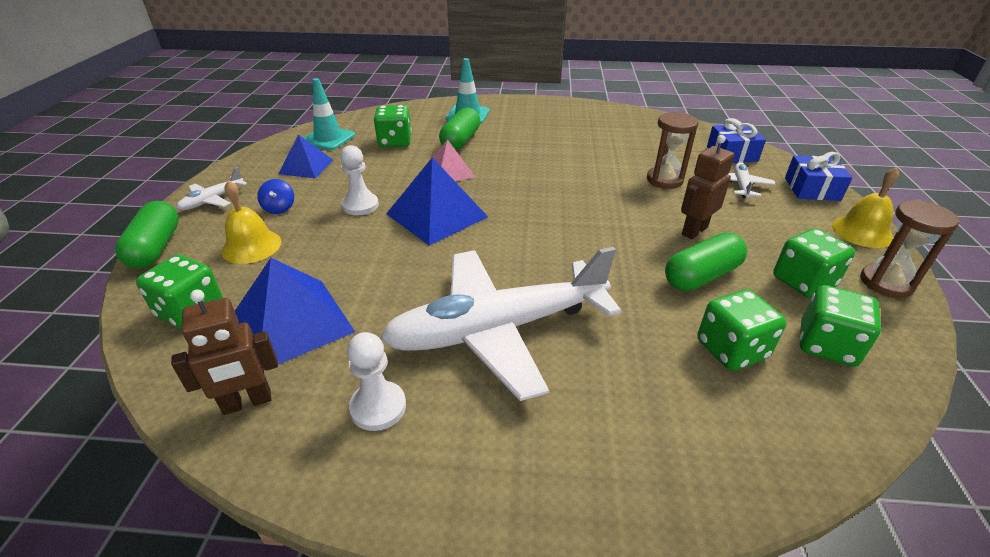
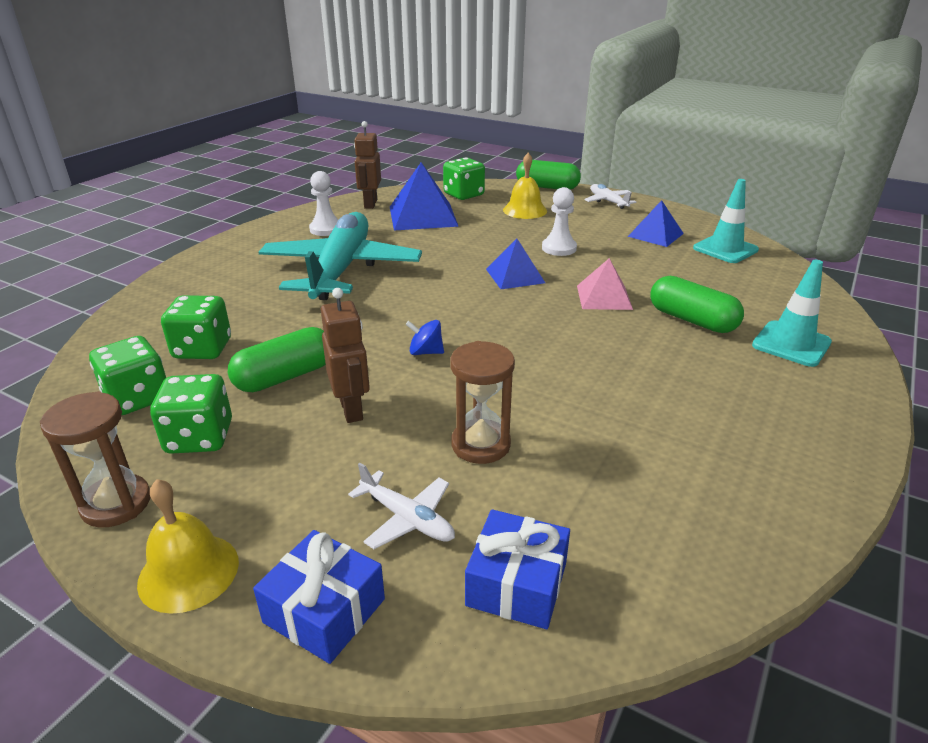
camera: 115 degrees right, 5 degrees down
blue spinning top [257,179,294,214] -> blue spinning top moved to [405,320,444,355]
green dice [374,105,412,147] -> none
white plane [380,247,621,401] -> turquoise plane [258,212,422,300]
blue pyramid [386,157,488,245] -> blue pyramid [486,238,545,289], size x0.62
green capsule [665,233,747,291] -> green capsule turned 60 degrees clockwise [228,327,326,392]

